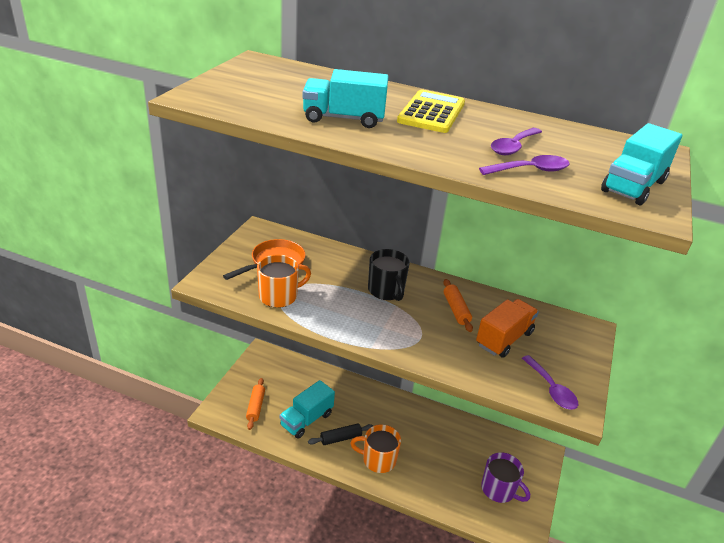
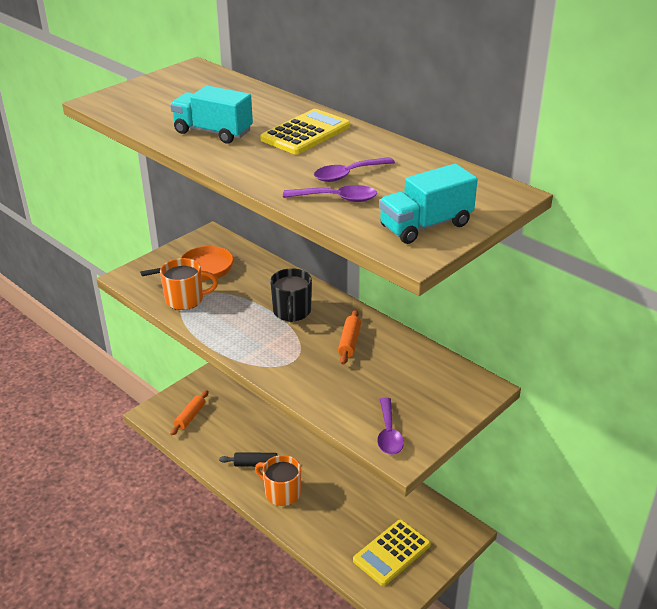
camera: 25 degrees right, 0 degrees up
turquoise truck [279,380,335,439] -> none
orange truck [476,299,539,358] -> none
purple mug [481,452,530,503] -> yellow calculator [353,520,431,586]

